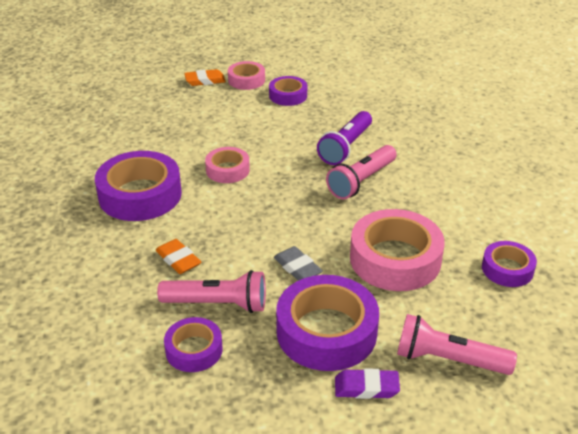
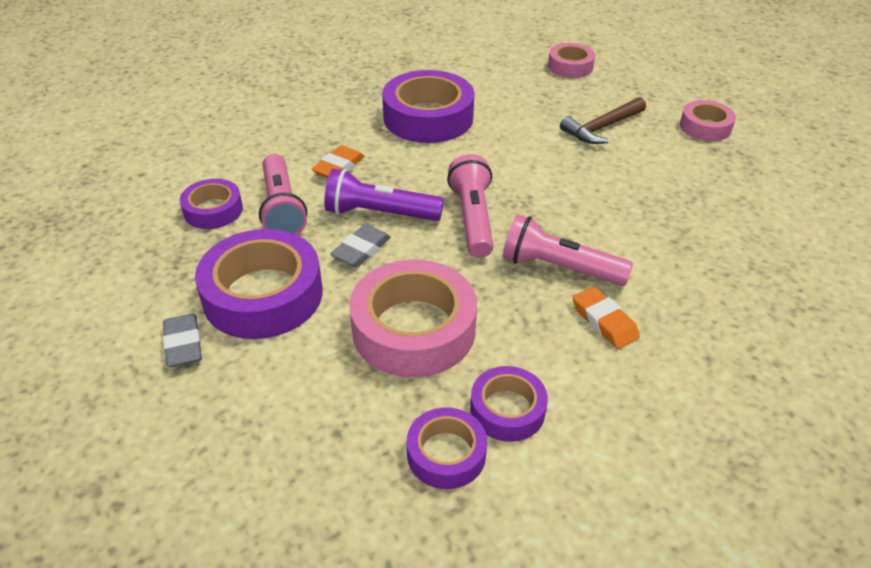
camera: 70 degrees right, 5 degrees up
orange eraser [184,69,226,86] -> orange eraser moved to [573,286,640,349]
pink tape [205,147,250,183] -> pink tape moved to [548,43,595,78]
purple tape [269,76,307,106] -> purple tape moved to [470,366,548,442]
purple flashlight [317,111,372,165] -> purple flashlight moved to [324,169,444,221]
purple eraser [335,368,400,399] -> grey eraser [163,314,202,367]
pink flashlight [397,314,517,375] -> pink flashlight moved to [447,154,493,258]
none -> brown hammer [560,97,646,144]

